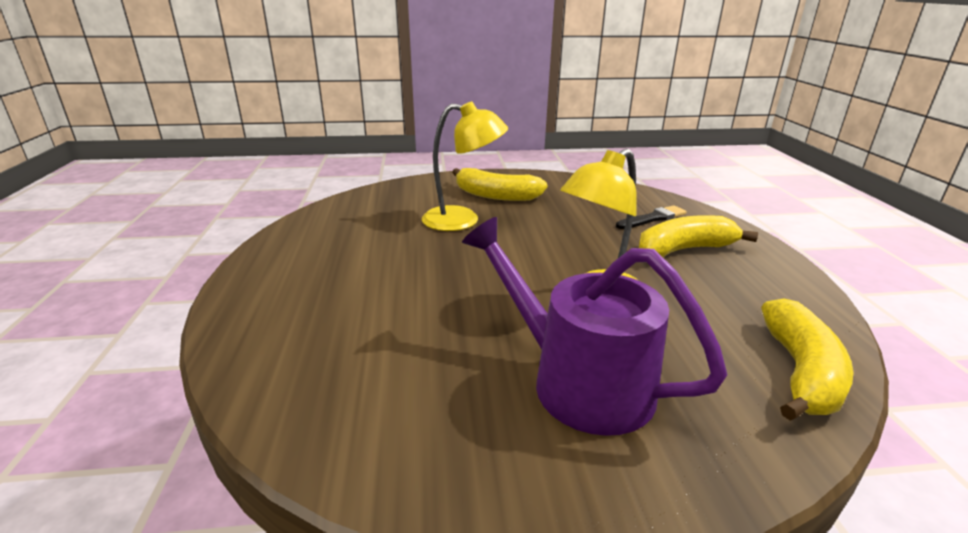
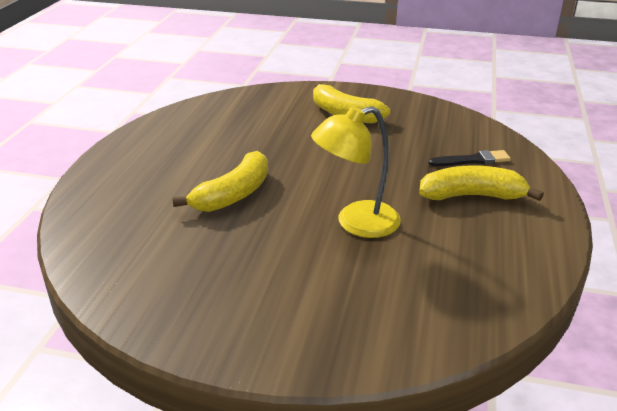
camera: 20 degrees right, 5 degrees up
yellow lamp [422,101,508,231] -> none
purple watering can [462,217,728,436] -> none
yellow banana [761,298,854,421] -> yellow banana moved to [172,151,268,212]

